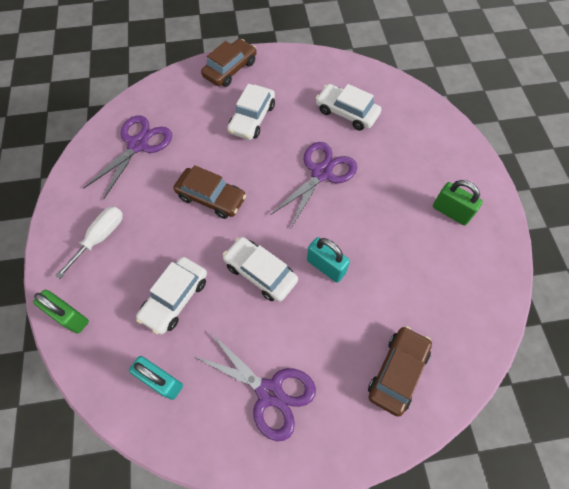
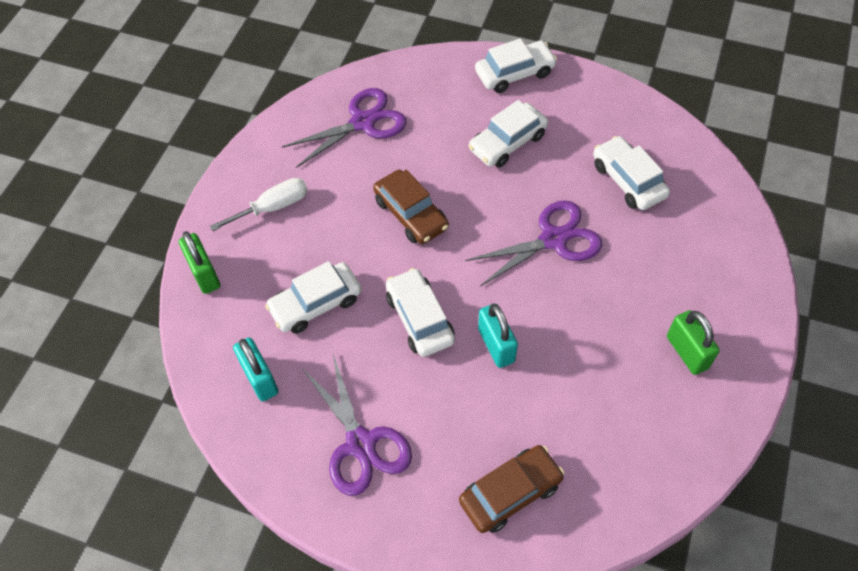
camera: 30 degrees right, 5 degrees down
brown car [201,39,257,87] -> white car [475,38,557,93]

